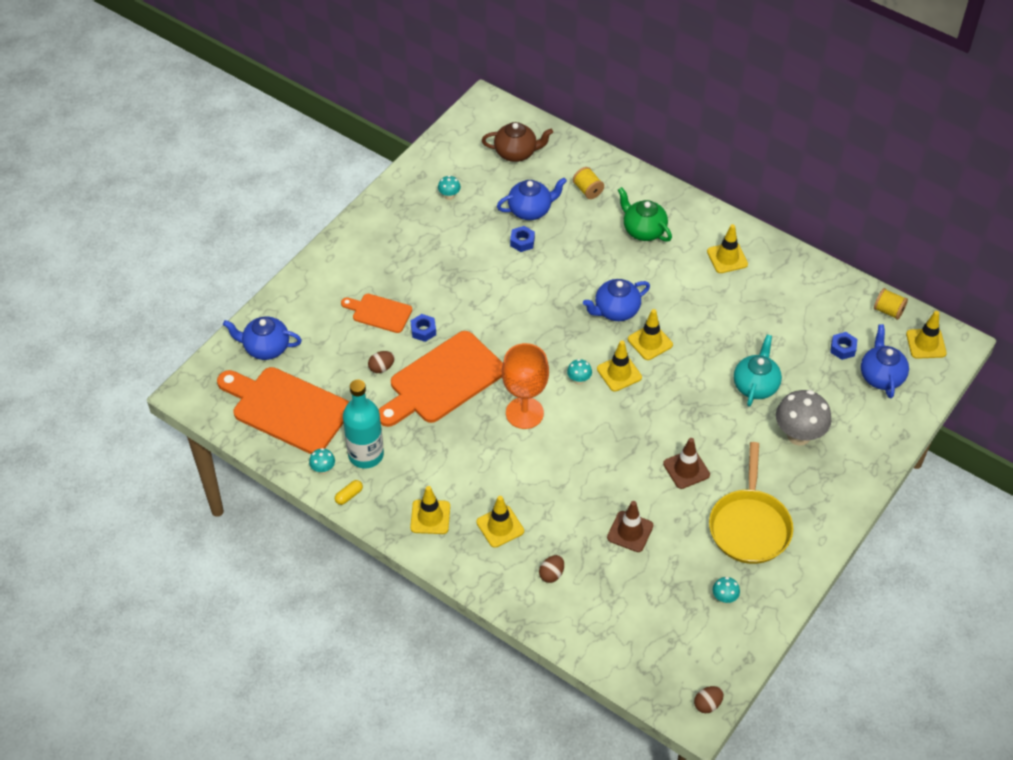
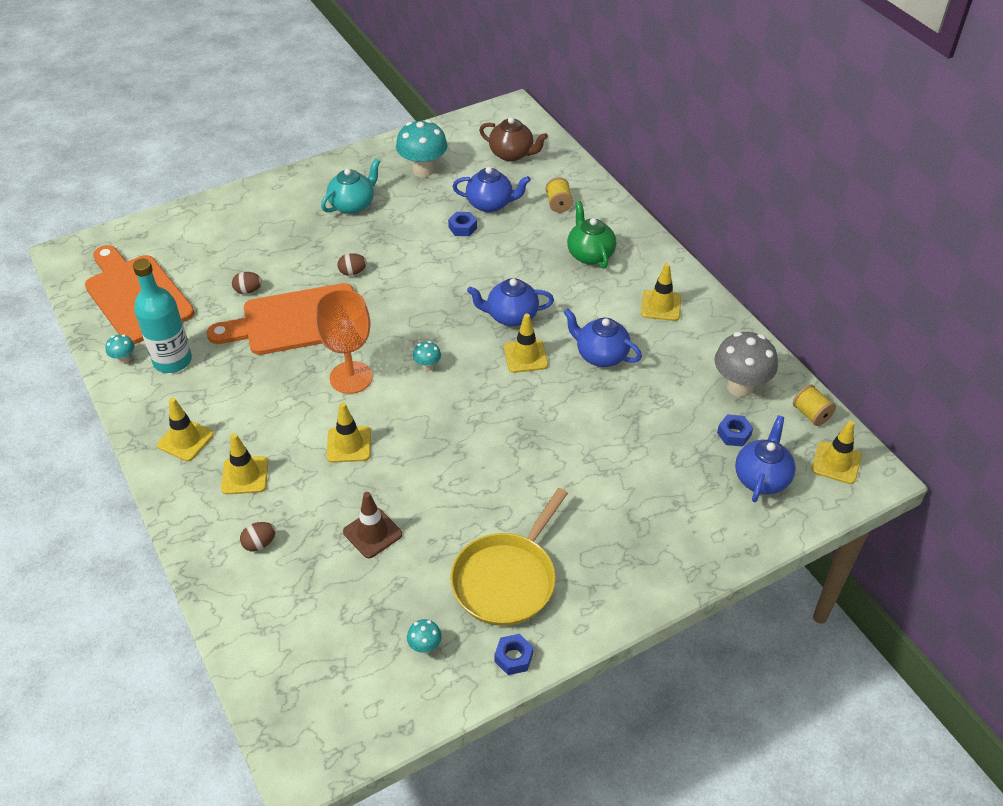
camera: 25 degrees right, 5 degrees down
blue teapot [223,317,302,360] -> blue teapot moved to [563,308,642,367]
yellow capsule [335,480,363,505] -> none
orange cutting board [341,294,412,333] -> none
blue nut [411,314,436,342] -> blue nut moved to [494,634,533,675]
turquoise mushroom [438,175,461,200] -> turquoise mushroom [396,120,448,177], size x2.15
yellow traffic cone [597,341,642,392] -> yellow traffic cone moved to [327,402,371,463]
brown traffic cone [663,438,710,489] -> none
brown egg [694,686,724,714] -> brown egg moved to [337,253,367,276]
turquoise teapot [734,335,782,407] -> turquoise teapot moved to [321,158,380,214]
grey mushroom [776,390,831,446] -> grey mushroom moved to [714,332,778,397]

